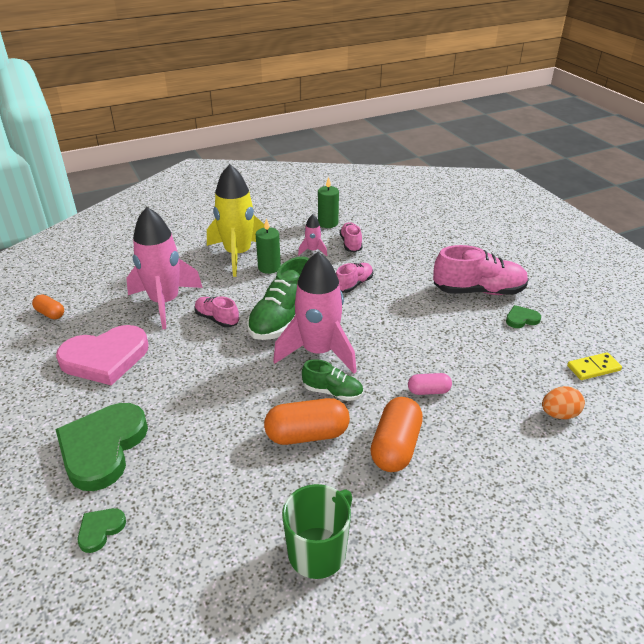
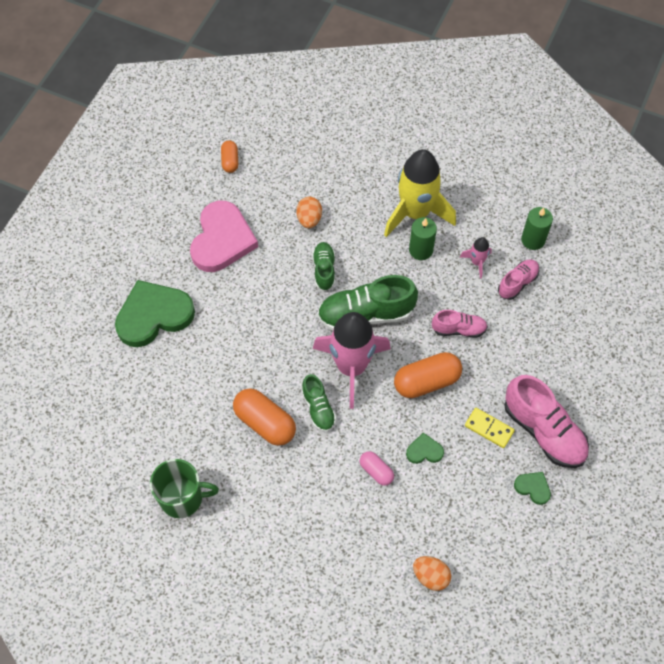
camera: 50 degrees right, 25 degrees up
pink heart [56,325,148,386] -> pink heart turned 105 degrees counterclockwise [190,201,258,272]
green heart [77,508,126,553] -> green heart moved to [406,433,444,464]
pink rocket [126,207,203,330] -> orange egg [296,196,322,228]
pink shoe [194,297,239,328] -> green shoe [312,242,335,291]
orange capsule [370,397,423,472] -> orange capsule moved to [394,352,462,398]
yellow domino [567,352,622,380] -> yellow domino moved to [465,408,515,448]

